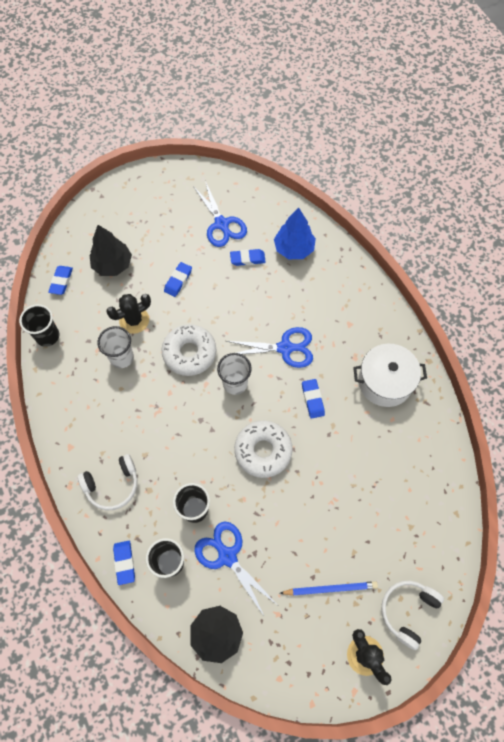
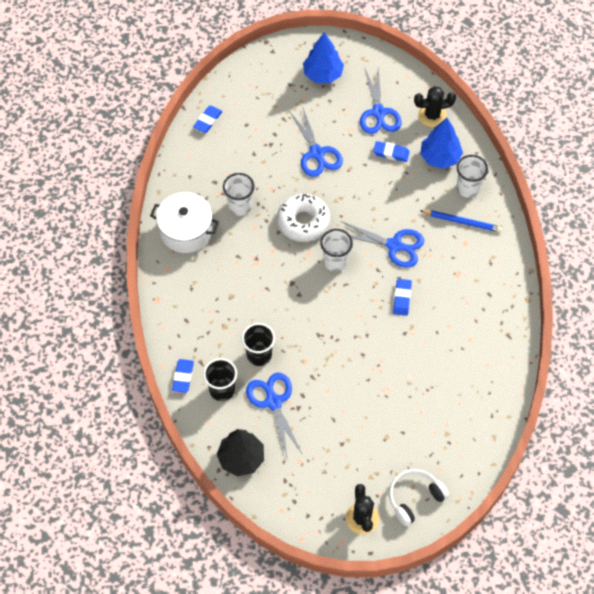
camera: 20 degrees right, 5 degrees down
black cup [19,304,59,347] -> none
white headphones [78,454,138,510] -> none
black tree [89,225,132,276] -> none
black cactus [106,294,151,334] -> black cactus moved to [414,86,456,127]
blue eraser [164,262,192,297] -> blue scissors [289,106,343,177]
white donut [234,421,293,478] -> none
blue pencil [280,581,378,596] -> blue pencil moved to [420,210,502,232]
white pot [353,344,427,407] -> white pot moved to [150,192,219,253]
none -> blue tree [303,32,344,83]
none -> white cup [457,155,488,198]

